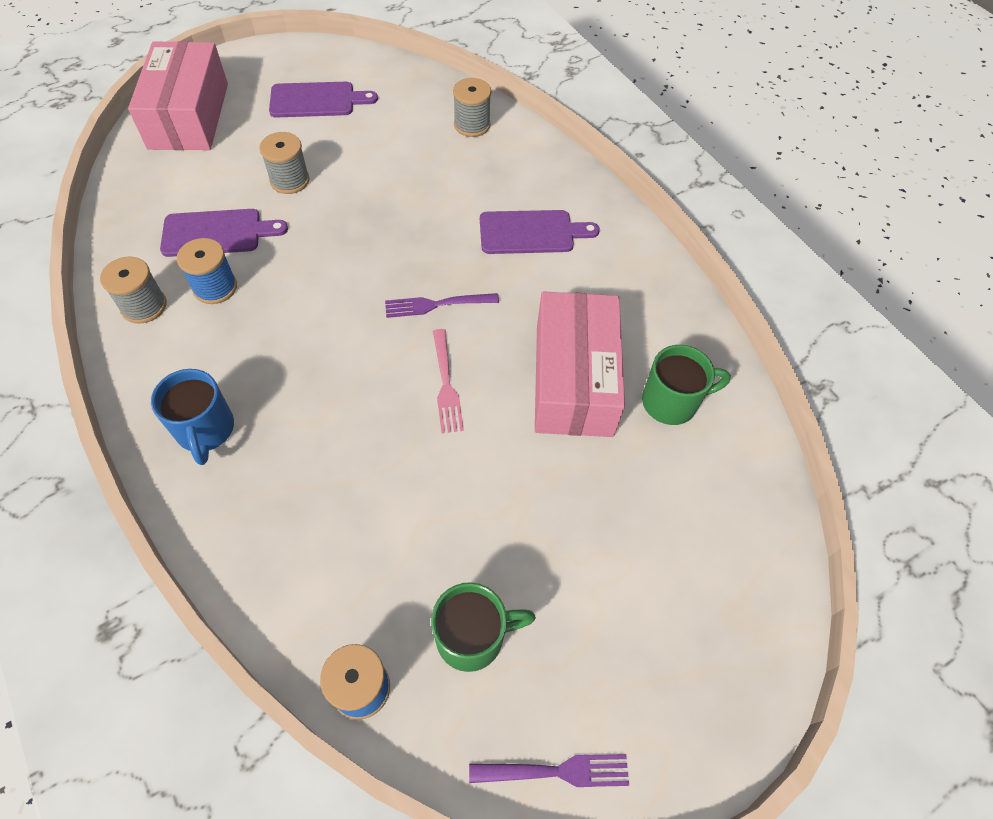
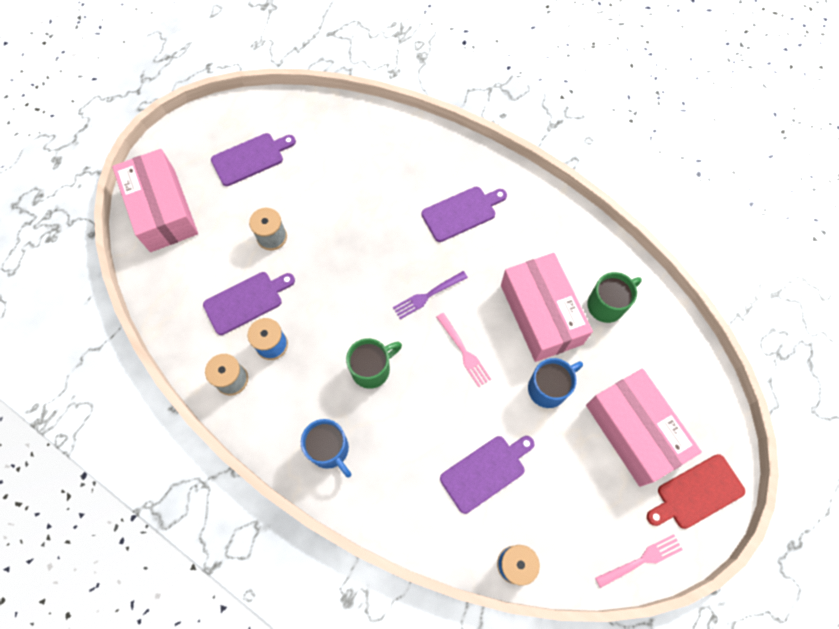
camera: 20 degrees left, 10 degrees up
green mug [431,582,536,672] -> green mug moved to [346,338,402,389]
grey spool [453,78,491,137] -> none
purple fork [469,754,629,787] -> pink fork [595,534,683,588]
none -> purple cutting board [440,436,534,514]
none -> blue mug [528,358,583,408]
none -> pink box [586,368,702,487]
none -> red cutting board [647,454,745,529]

